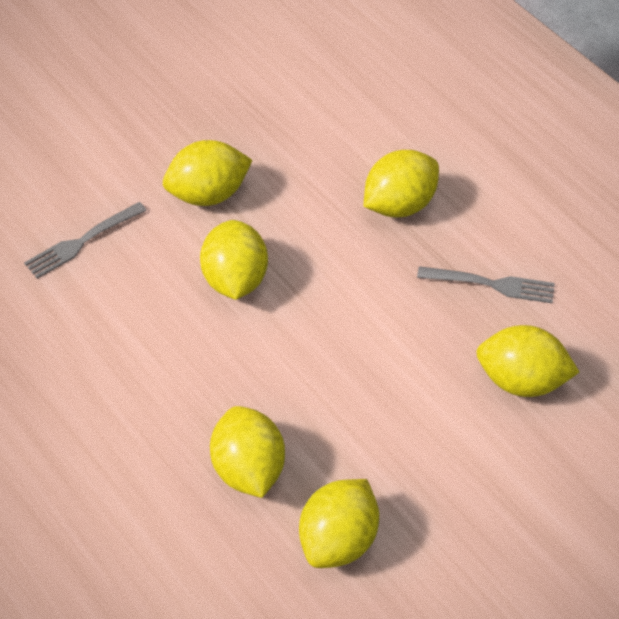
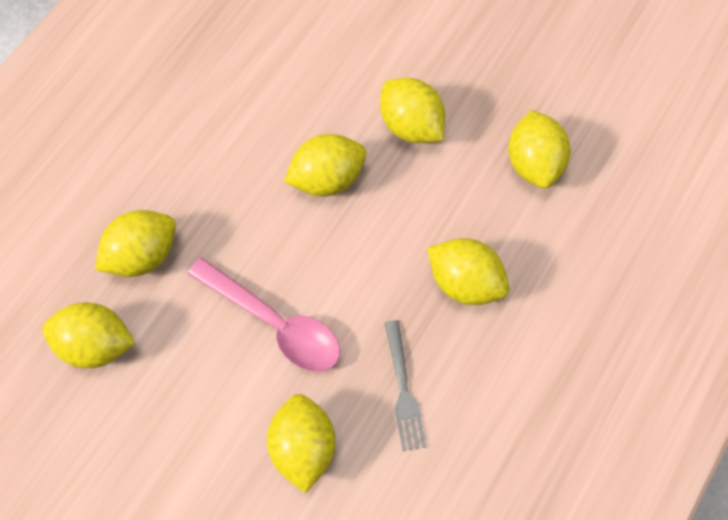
camera: 70 degrees right, 15 degrees up
grey fork [24,202,147,279] -> none
none -> pink spoon [187,257,340,372]
none -> yellow lemon [508,110,571,189]

